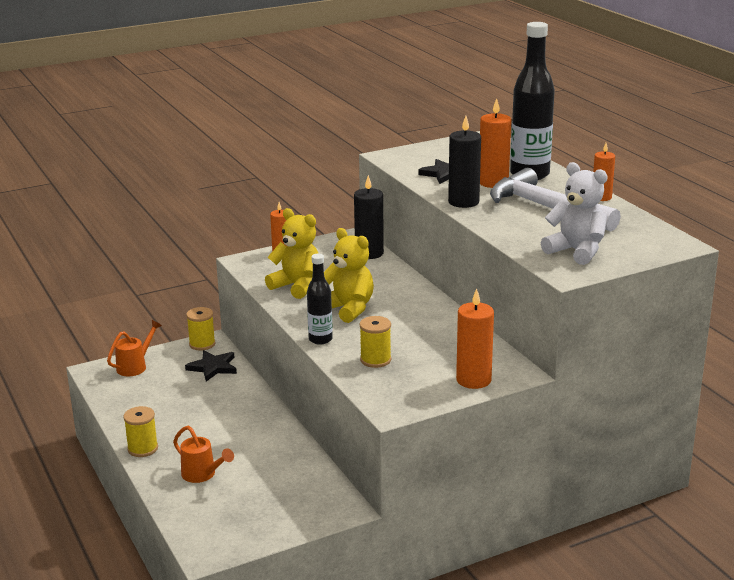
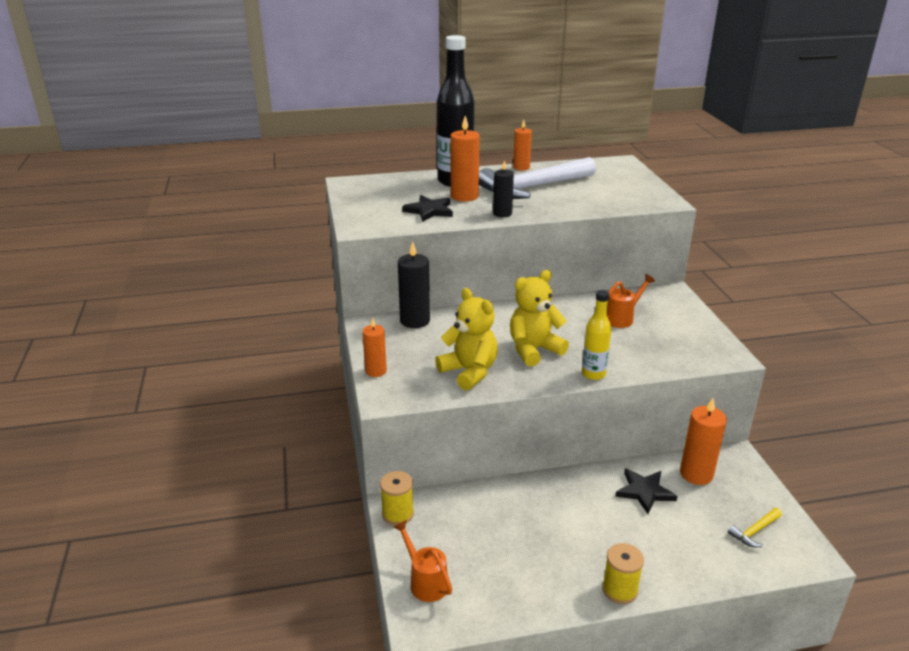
camera: 75 degrees left, 5 degrees up
orange watering can [173,426,234,483] -> orange watering can moved to [607,274,655,328]
black star [185,350,237,382] -> black star moved to [615,468,677,514]
yellow teddy bear [265,208,319,299] -> yellow teddy bear turned 90 degrees clockwise [435,288,498,391]
black bottle [307,254,333,345] -> yellow bottle [582,290,612,380]
yellow spool [360,316,391,368] -> none
black candle [448,116,481,208] -> black candle [493,160,514,217], size x0.65
orange candle [456,288,494,389] -> orange candle moved to [680,398,727,485]
white teddy bear [541,162,608,265] -> none
none -> yellow hammer [728,508,782,547]

